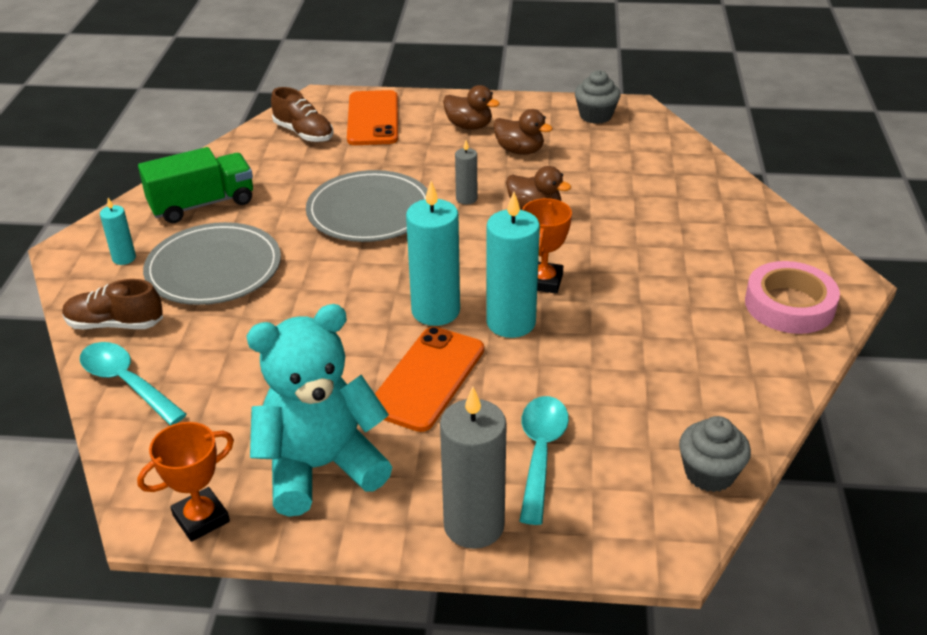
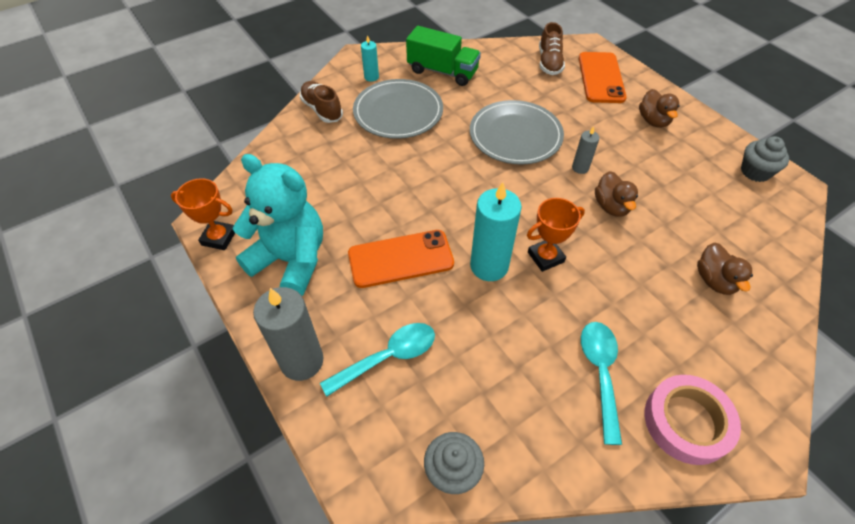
camera: 50 degrees right, 15 degrees up
turquoise spoon [80,342,187,425] -> turquoise spoon moved to [581,322,622,445]
orange phone [347,90,398,145] -> orange phone turned 45 degrees counterclockwise [579,52,627,103]
turquoise candle [406,181,460,326] -> none
brown duck [493,109,553,155] -> brown duck moved to [697,243,753,295]

